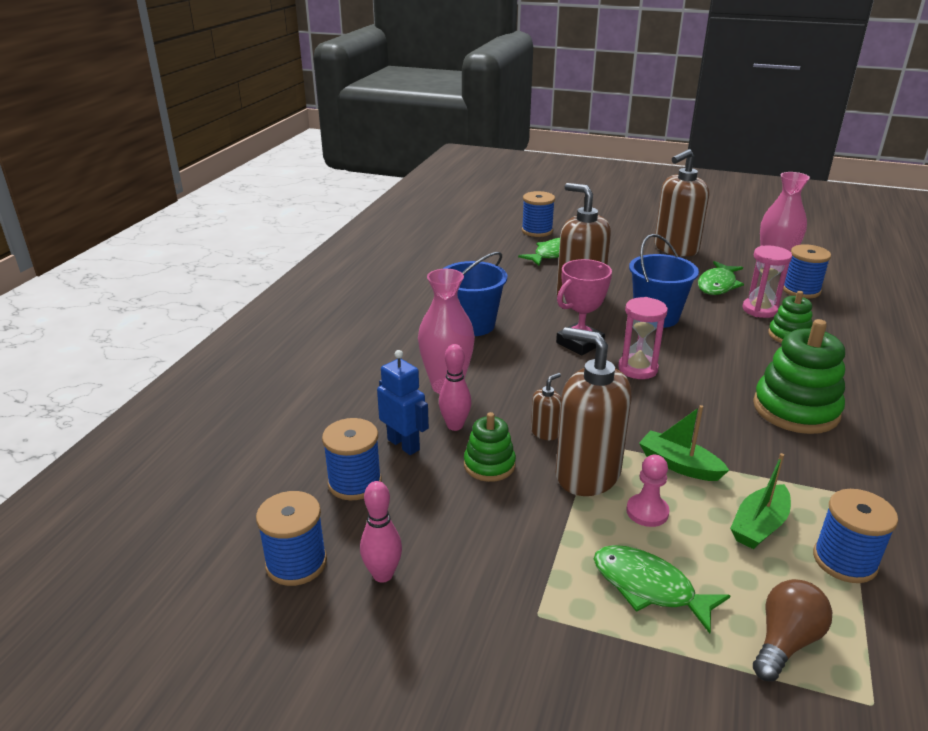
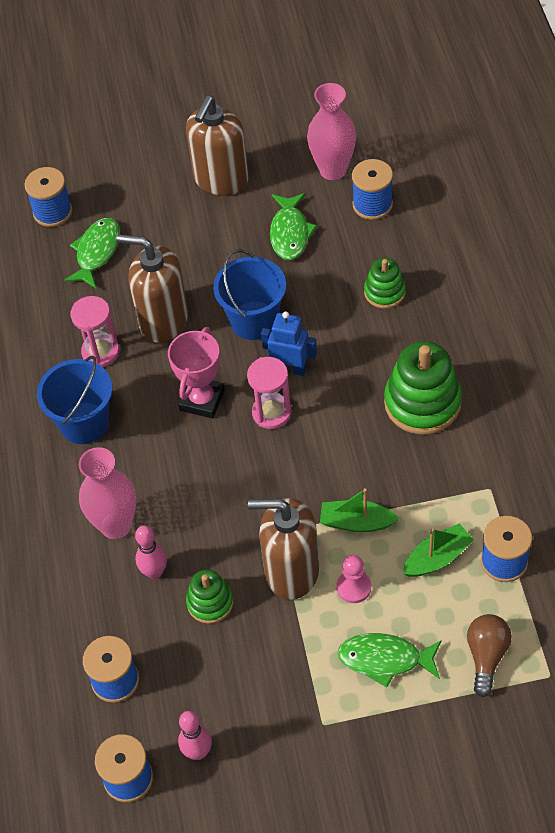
camera: 25 degrees left, 25 degrees up
blue robot [377,350,429,455] -> blue robot moved to [261,311,317,376]
brown soap dispenser [531,373,562,440] -> none
green boat [730,453,791,549] -> green boat turned 135 degrees counterclockwise [403,523,474,577]
pink hourglass [742,246,792,318] -> pink hourglass moved to [71,296,120,367]

